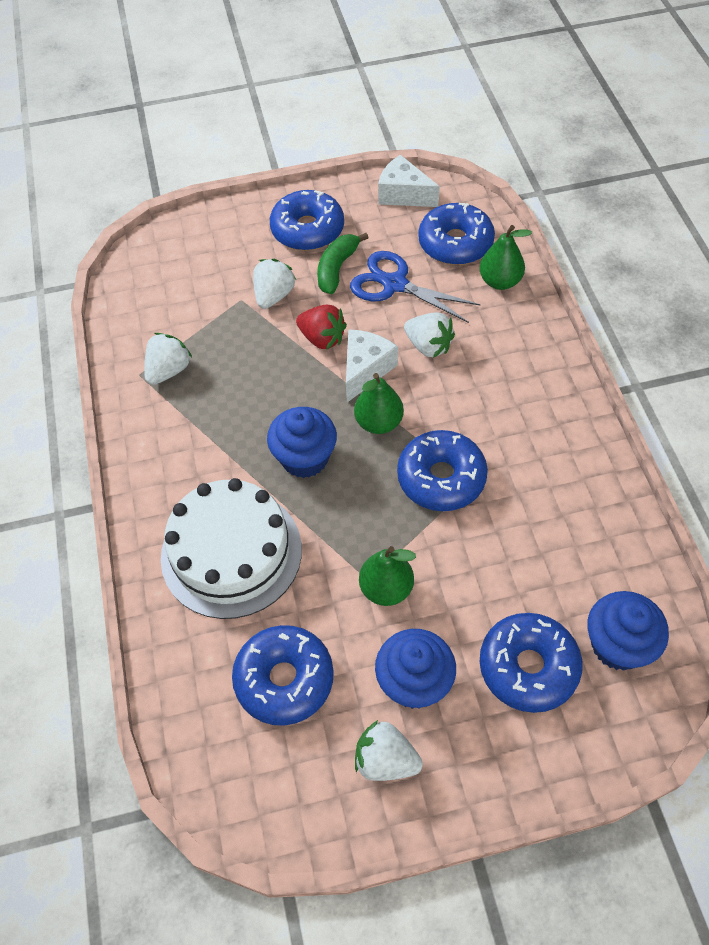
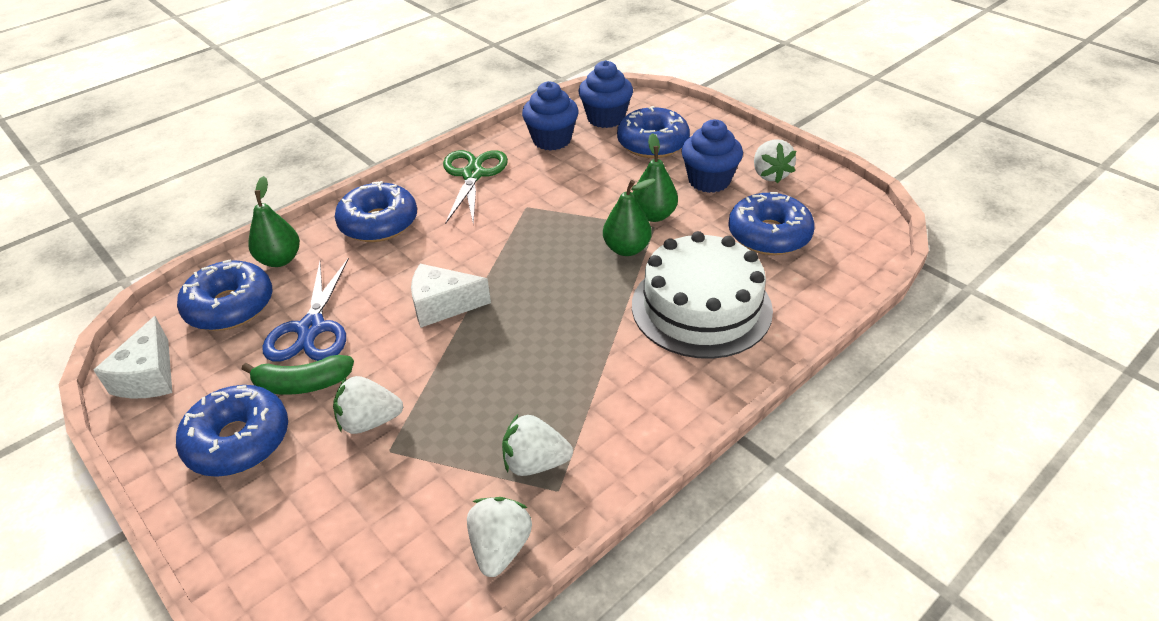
camera: 120 degrees left, 15 degrees down
blue cupcake [267,407,337,478] -> blue cupcake moved to [522,81,579,151]
red strawberry [296,305,347,350] -> none
green pear [354,373,404,434] -> green pear moved to [603,179,656,256]
blue donut [397,430,488,511] -> blue donut moved to [335,181,417,242]
white strawberry [404,312,455,358] -> white strawberry moved to [467,497,532,577]
none -> green scissors [443,150,508,226]

